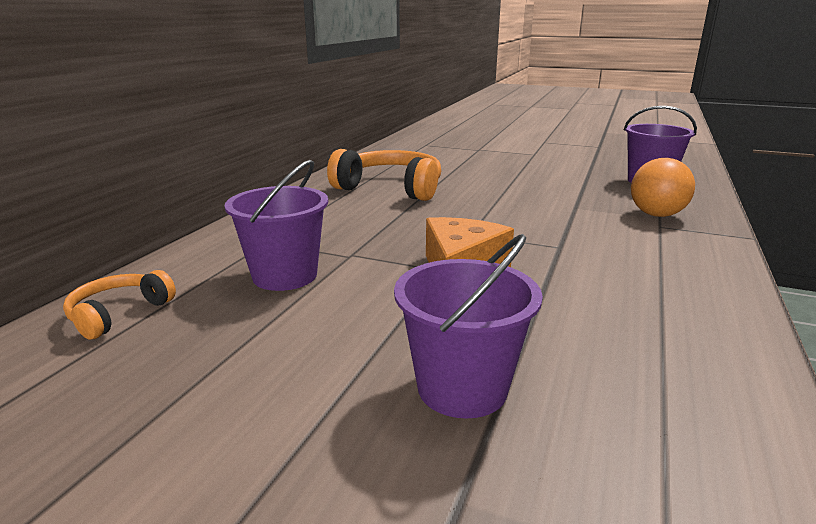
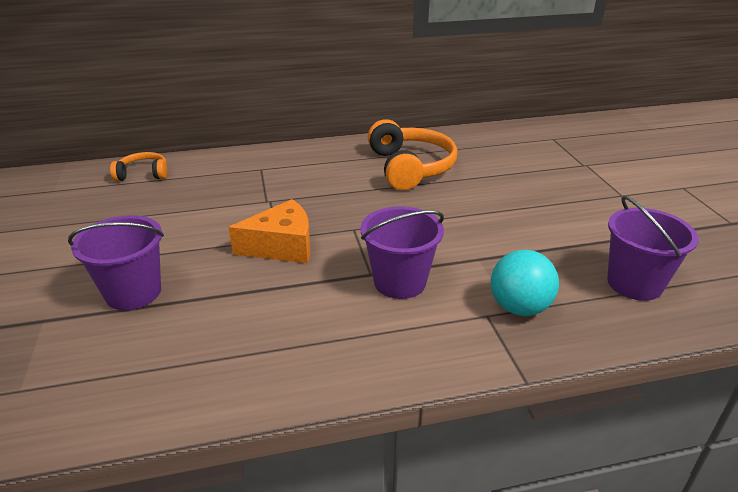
camera: 55 degrees right, 10 degrees up
purple bucket [224,160,328,291] -> purple bucket moved to [360,206,444,299]
orange ball [631,158,695,217] -> turquoise ball [491,250,559,316]

